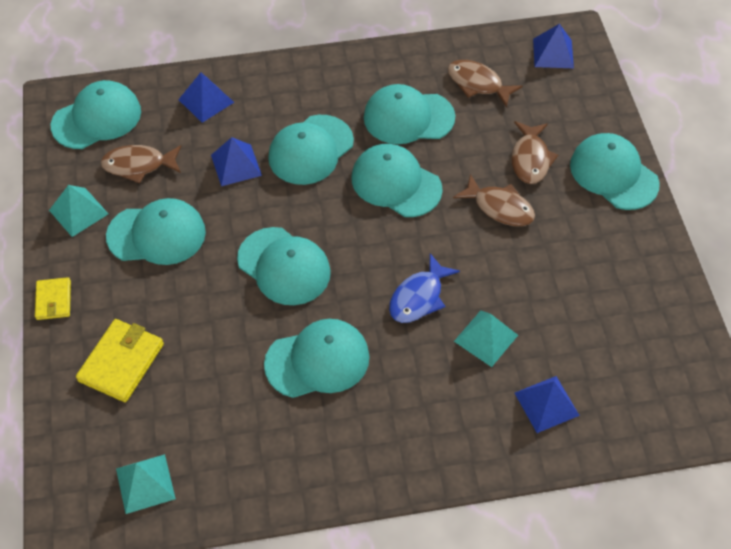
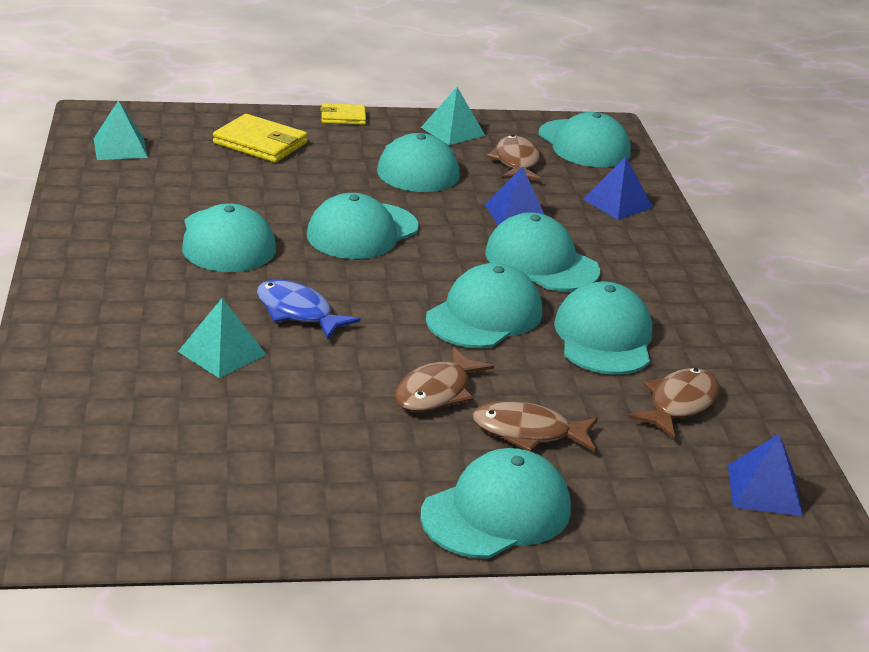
camera: 90 degrees right, 25 degrees down
blue pyramid [515,376,580,433] -> none

